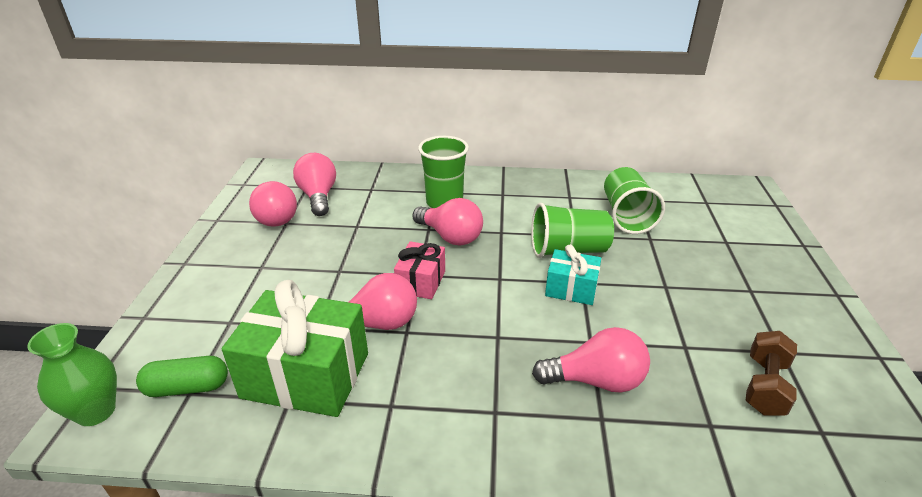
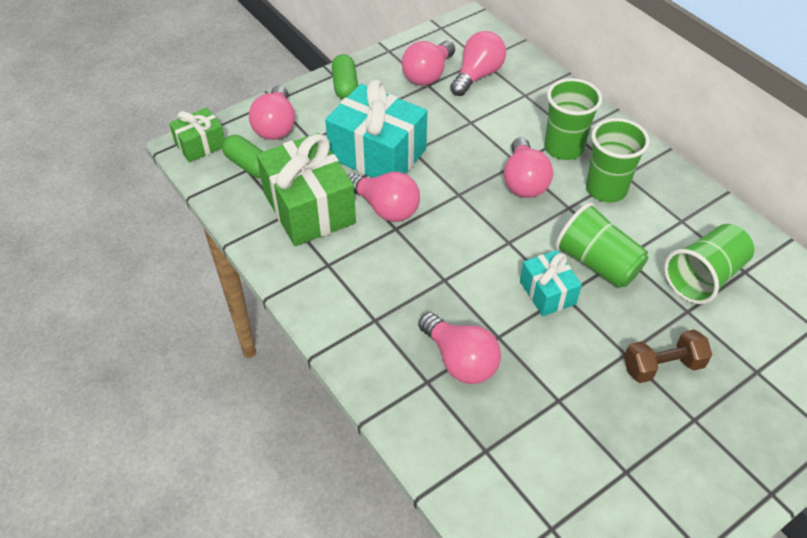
camera: 50 degrees right, 15 degrees up
green vase [27,323,117,426] -> green gift [169,108,225,163]
pink gift [394,241,445,299] -> none
brown dumbbell [746,331,797,416] -> brown dumbbell moved to [624,329,712,383]
none -> pink light bulb [249,85,295,140]
none -> turquoise gift [325,80,427,178]
none -> green capsule [332,54,358,99]
none -> green cup [586,118,650,202]

